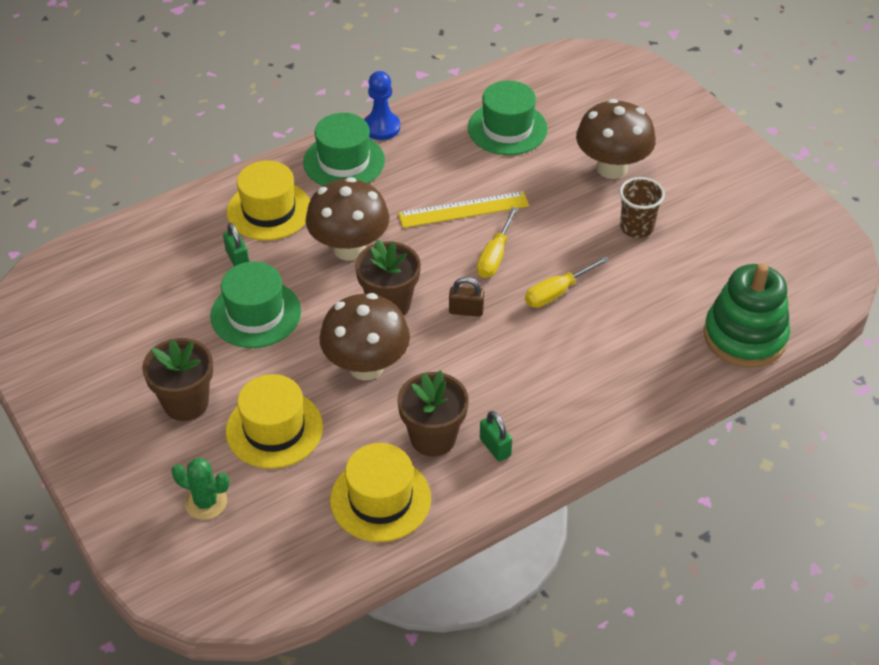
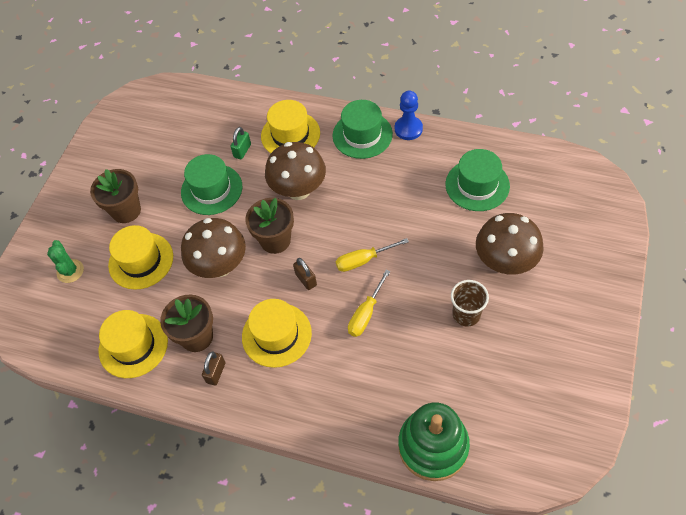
camera: 55 degrees right, 10 degrees up
yellow ruler [398,191,529,228] -> none
green padlock [480,411,512,462] -> brown padlock [202,351,225,386]
yellow screwdriver [525,256,609,308] -> yellow screwdriver turned 75 degrees counterclockwise [348,270,390,337]
none -> yellow hat [242,299,312,368]

